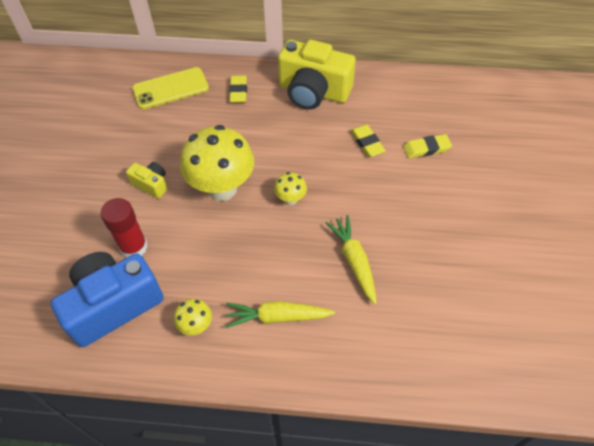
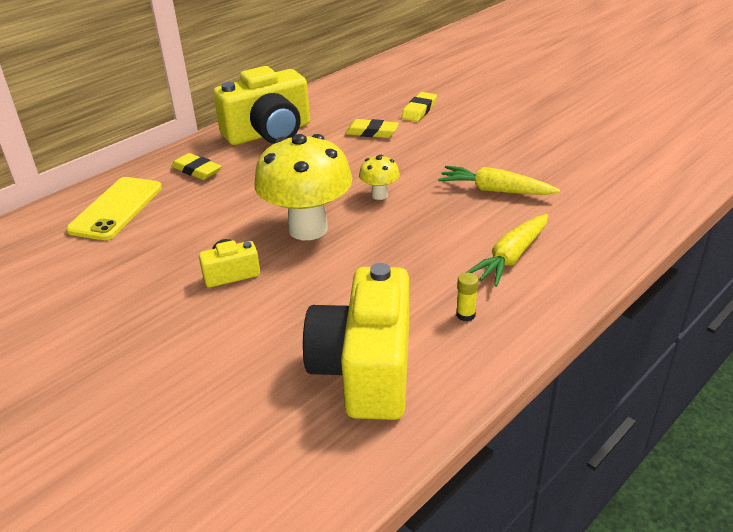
camera: 50 degrees left, 20 degrees down
blue camera [51,252,164,347] -> yellow camera [303,263,409,420]
red glue stick [101,198,148,258] -> none
yellow mushroom [174,298,212,335] -> yellow glue stick [456,273,478,322]

